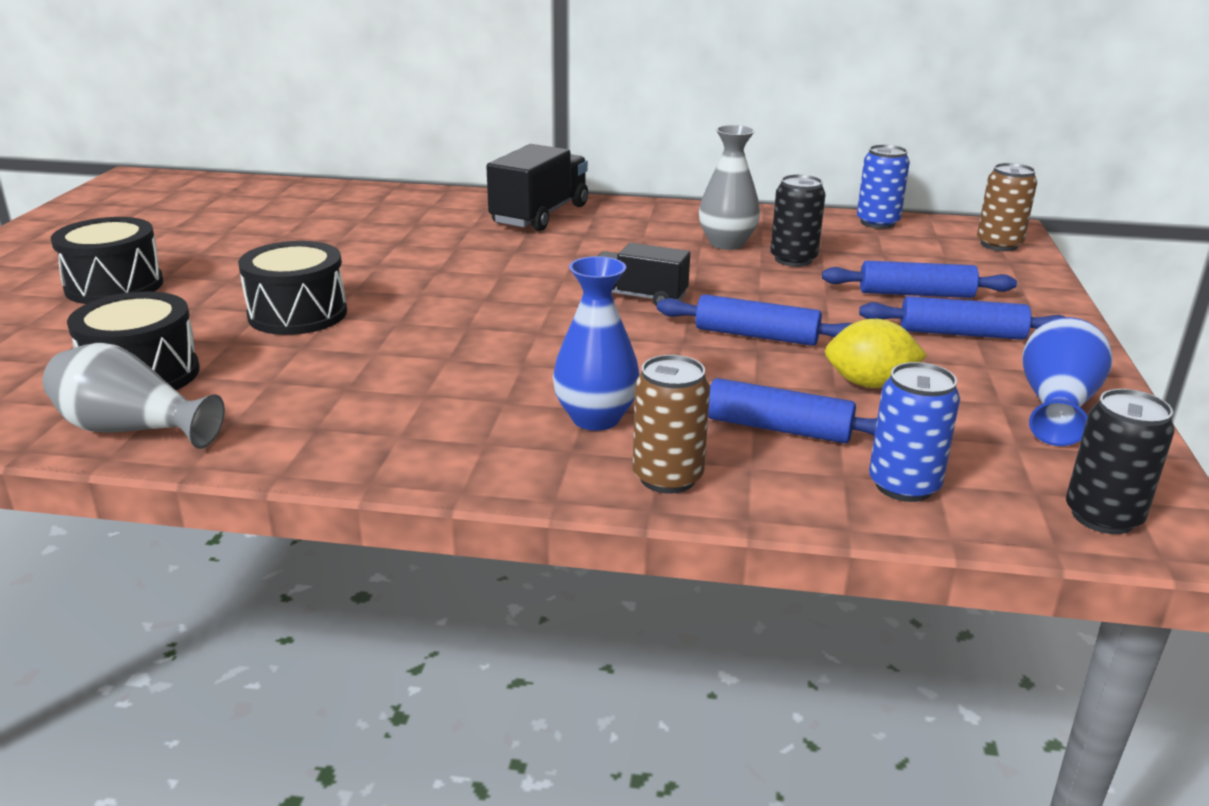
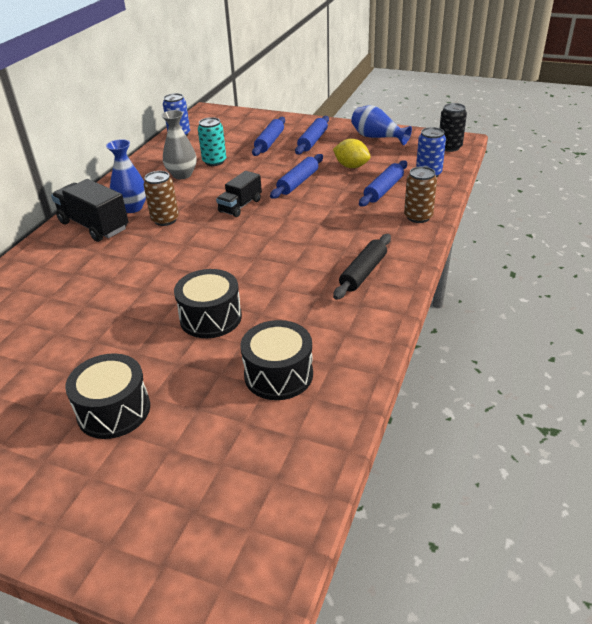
camera: 75 degrees left, 10 degrees up
grey vase [42,343,225,449] -> none
blue vase [553,256,640,431] -> blue vase moved to [106,139,146,213]
black can [770,174,826,267] -> turquoise can [198,117,226,166]
yellow lemon [825,319,927,388] -> yellow lemon turned 75 degrees counterclockwise [333,139,371,168]
brown can [977,163,1037,251] -> brown can moved to [144,171,179,226]
none -> black rolling pin [333,234,391,300]

